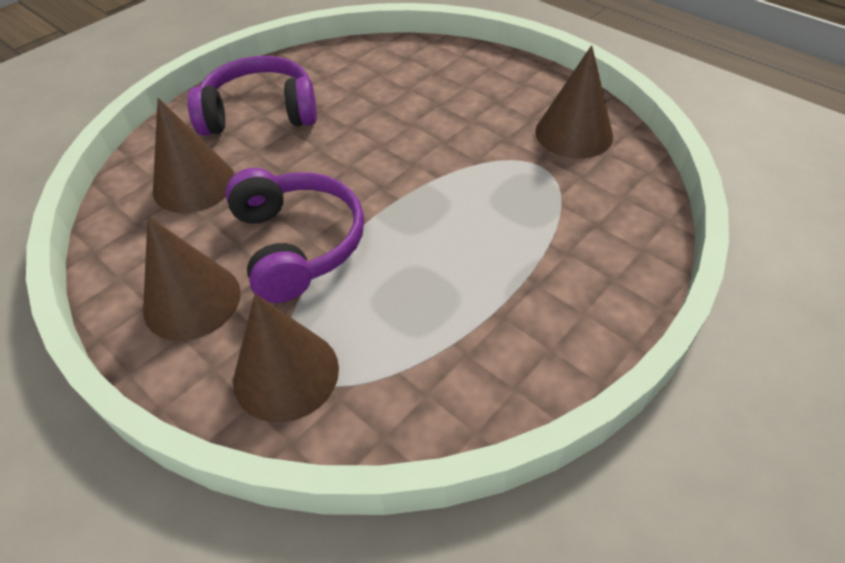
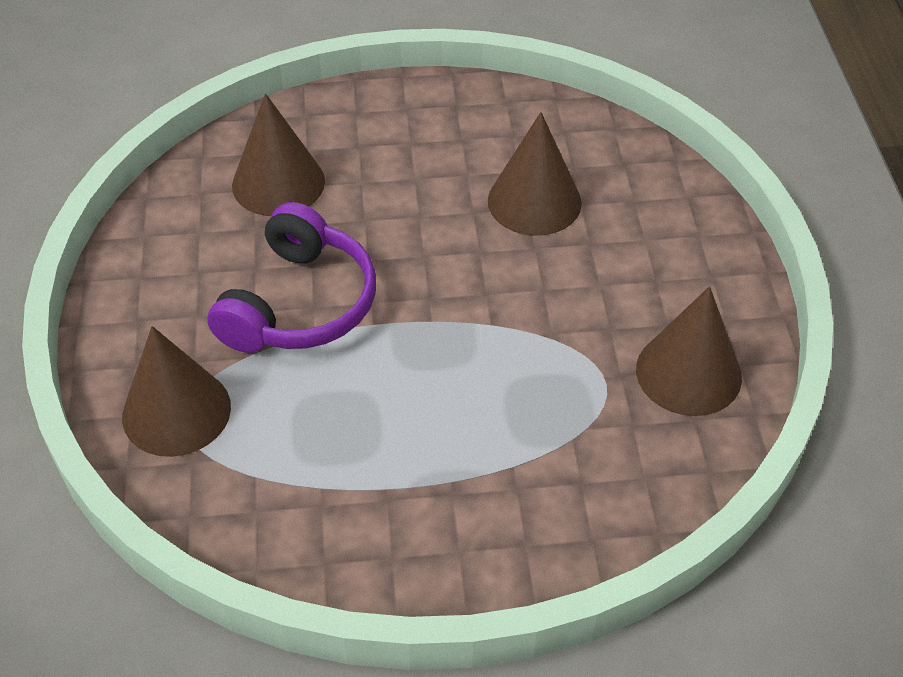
camera: 40 degrees right, 0 degrees up
brown cone [143,216,241,341] -> brown cone moved to [488,112,582,236]
purple headphones [187,56,317,136] -> none

